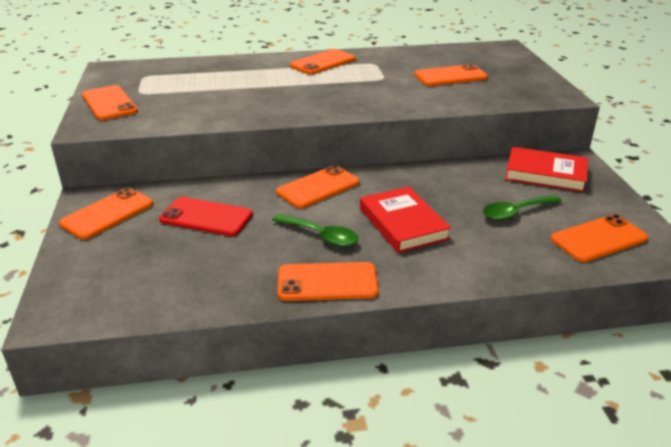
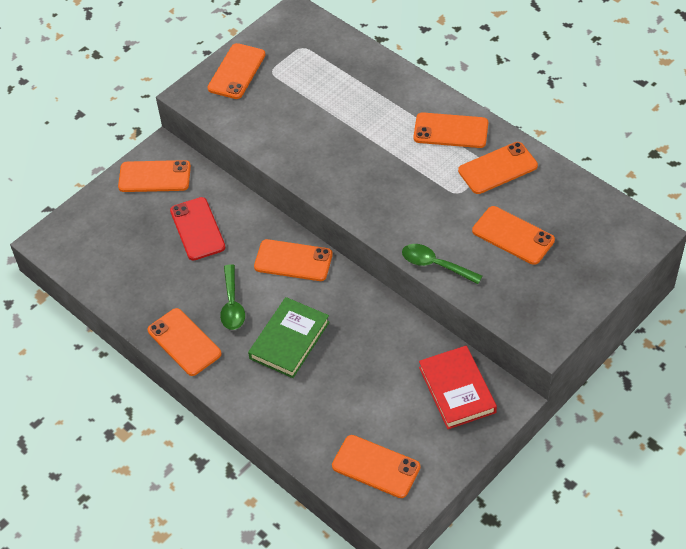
camera: 55 degrees right, 20 degrees up
red book [360,186,451,253] -> green book [248,297,330,378]
green spoon [483,195,562,220] -> green spoon moved to [402,244,482,284]
none -> orange phone [458,142,538,194]

